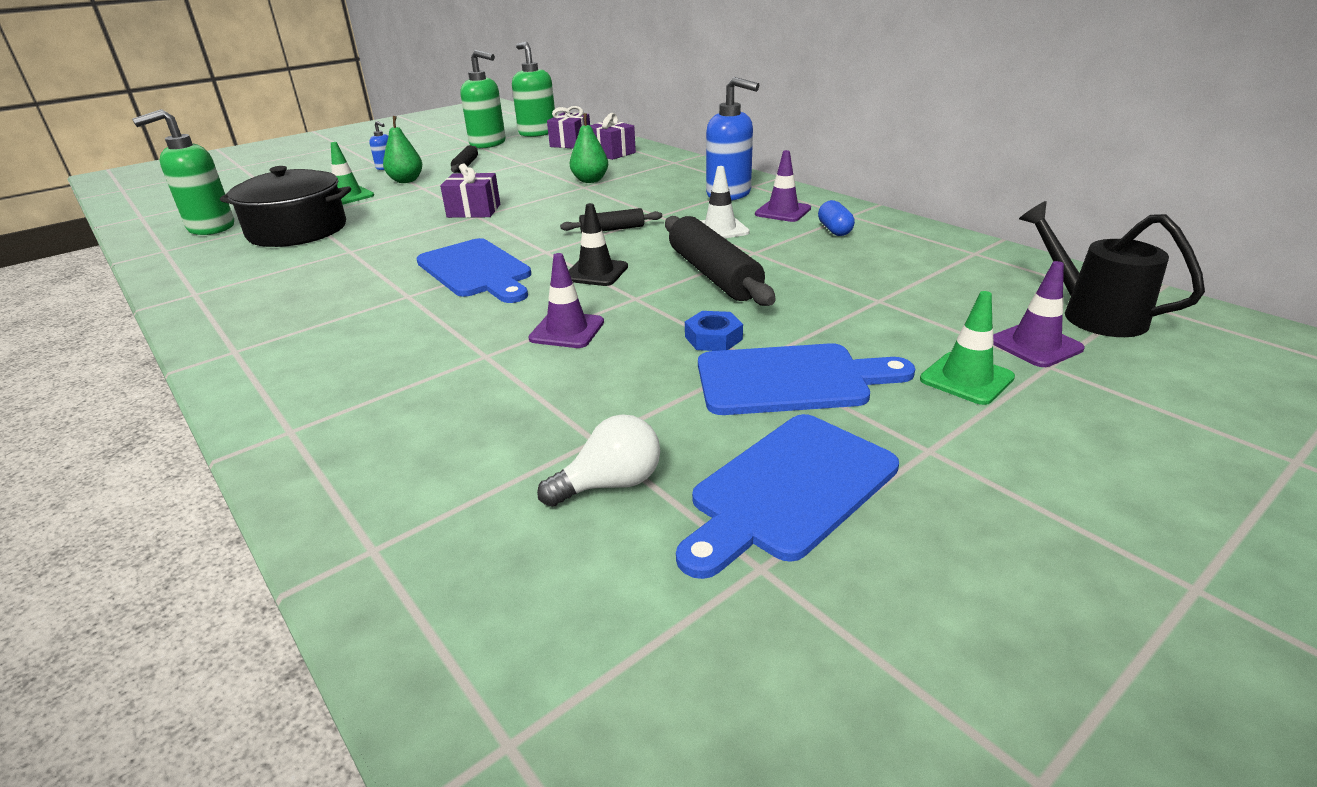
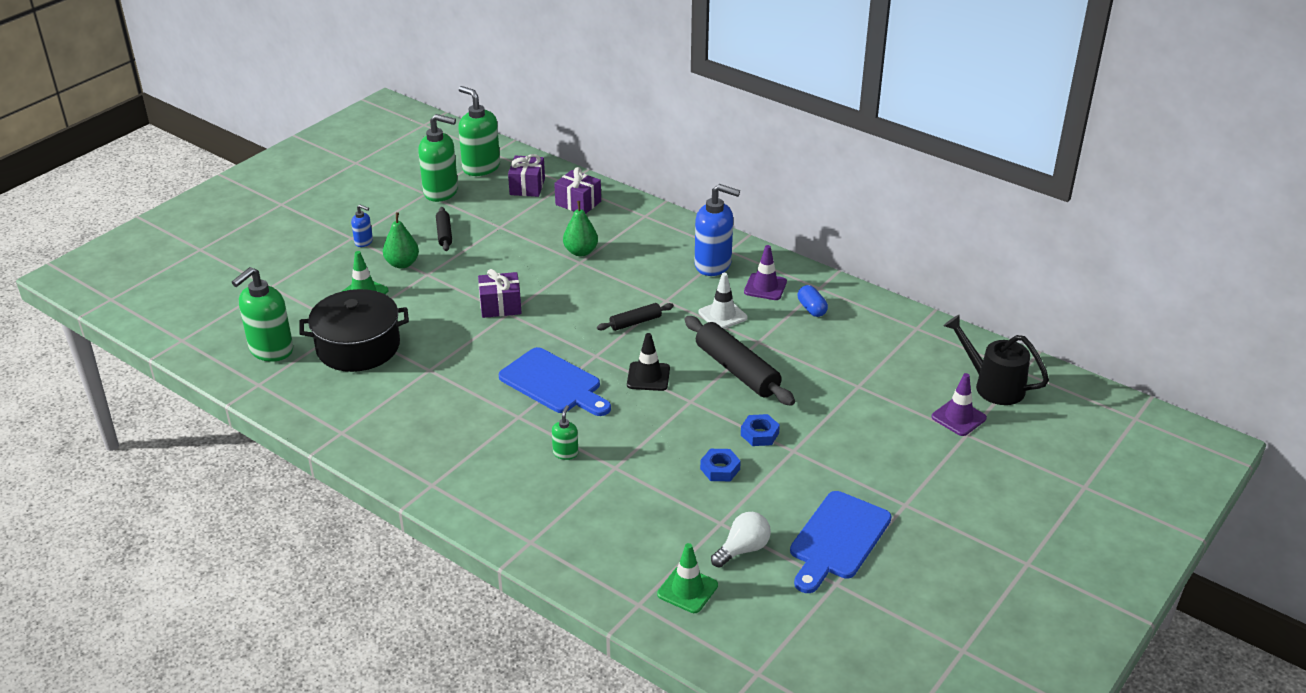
camera: 15 degrees left, 5 degrees up
purple traffic cone [528,253,604,348] -> none
blue cutting board [698,343,915,415] -> none
green traffic cone [920,291,1015,405] -> green traffic cone moved to [657,543,718,613]
none -> green soap dispenser [552,405,578,460]
none -> blue nut [700,449,741,481]

